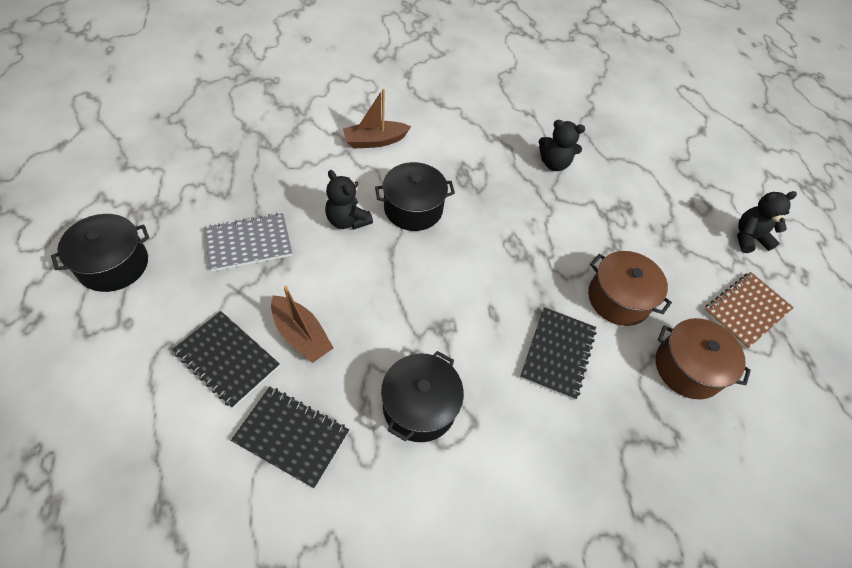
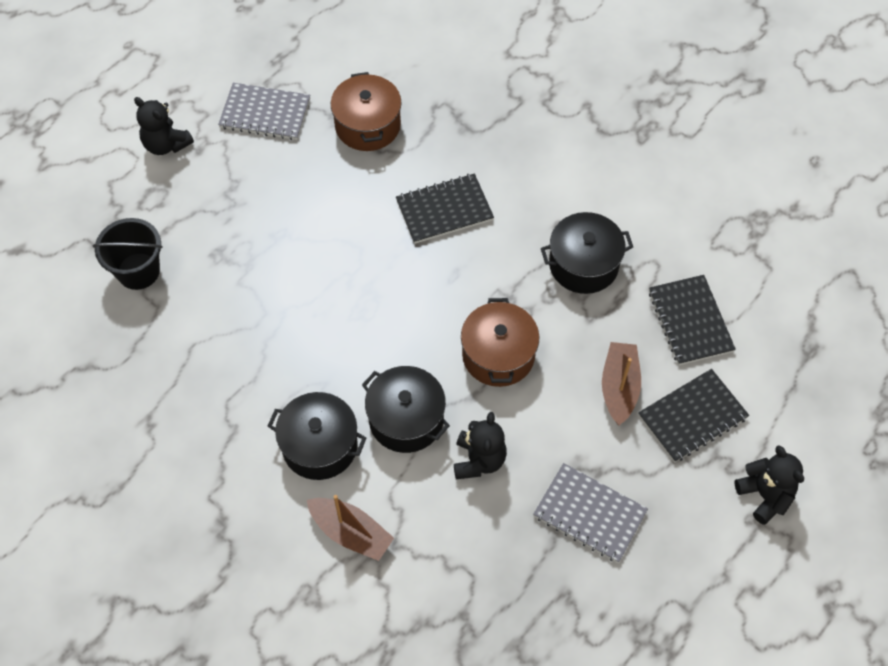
camera: 125 degrees left, 5 degrees up
black pot [51,214,149,292] -> black pot moved to [268,392,366,480]
black notebook [172,311,280,408] -> black notebook turned 60 degrees clockwise [638,369,749,463]
black teddy bear [539,120,585,171] -> black teddy bear moved to [735,445,804,525]
brown pot [588,251,672,326] -> brown pot moved to [461,298,539,387]
brown notebook [704,272,794,349] -> grey notebook [218,83,310,140]
none -> black bucket [93,218,162,290]

